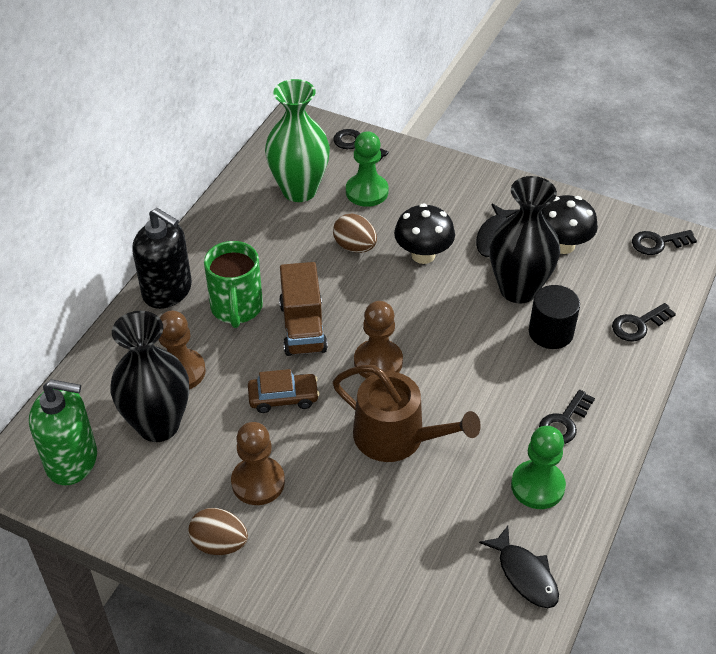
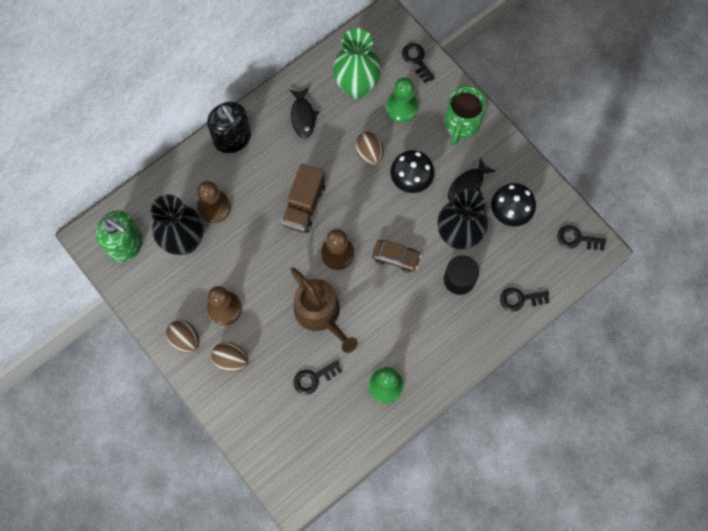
camera: 25 degrees right, 25 degrees up
green mug [204,241,263,328] -> green mug moved to [445,86,486,146]
brown car [248,369,319,413] -> brown car moved to [372,240,421,273]
black fish [479,526,559,608] -> black fish moved to [289,88,319,139]
black key [539,390,595,444] -> black key moved to [293,360,342,395]
none -> brown egg [211,342,248,372]

